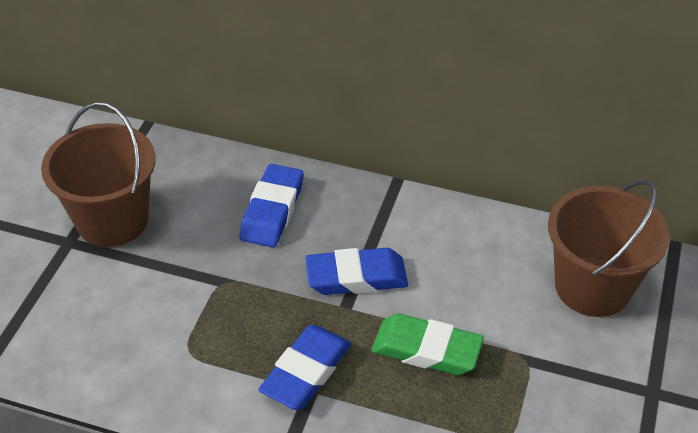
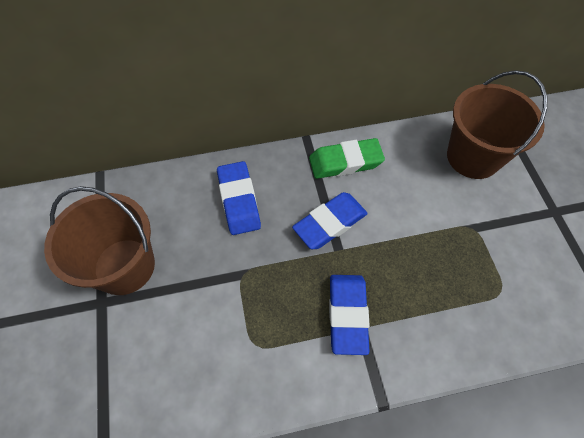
camera: 30 degrees left, 15 degrees up
green eraser [371,313,484,375] -> green eraser moved to [309,138,385,179]

